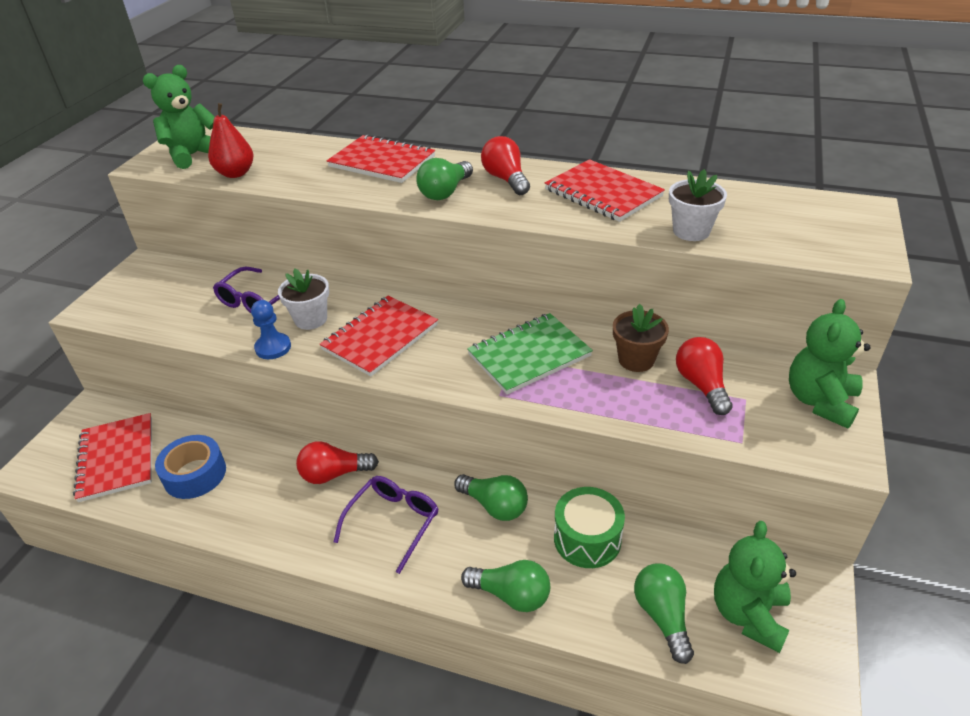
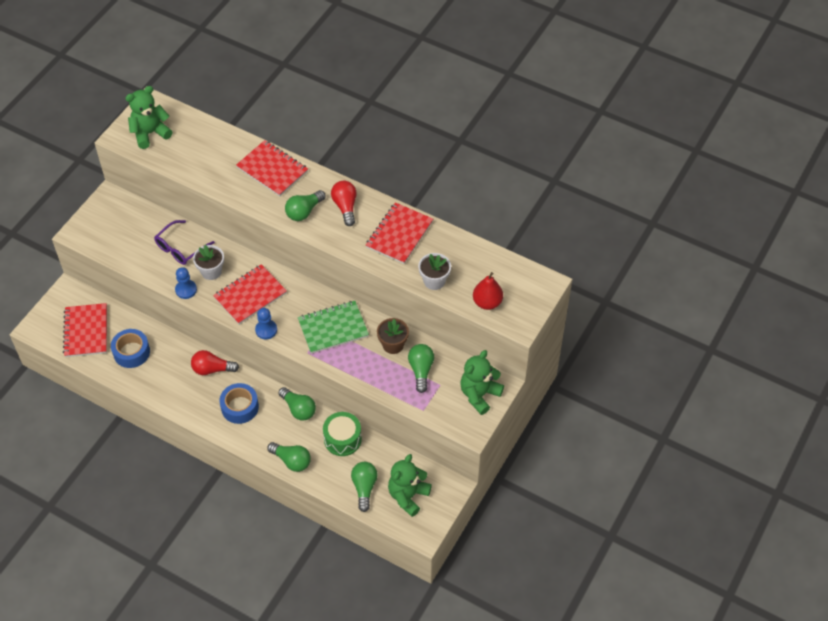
camera: 10 degrees right, 15 degrees up
red pear [208,103,254,178] -> red pear moved to [473,272,503,310]
purple glasses [334,476,438,574] -> blue tape [219,383,259,424]
red notebook [545,159,665,222] -> red notebook turned 60 degrees clockwise [366,202,433,264]
red light bulb [676,337,733,415] -> green light bulb [408,344,434,393]
none -> blue pawn [255,308,277,339]

